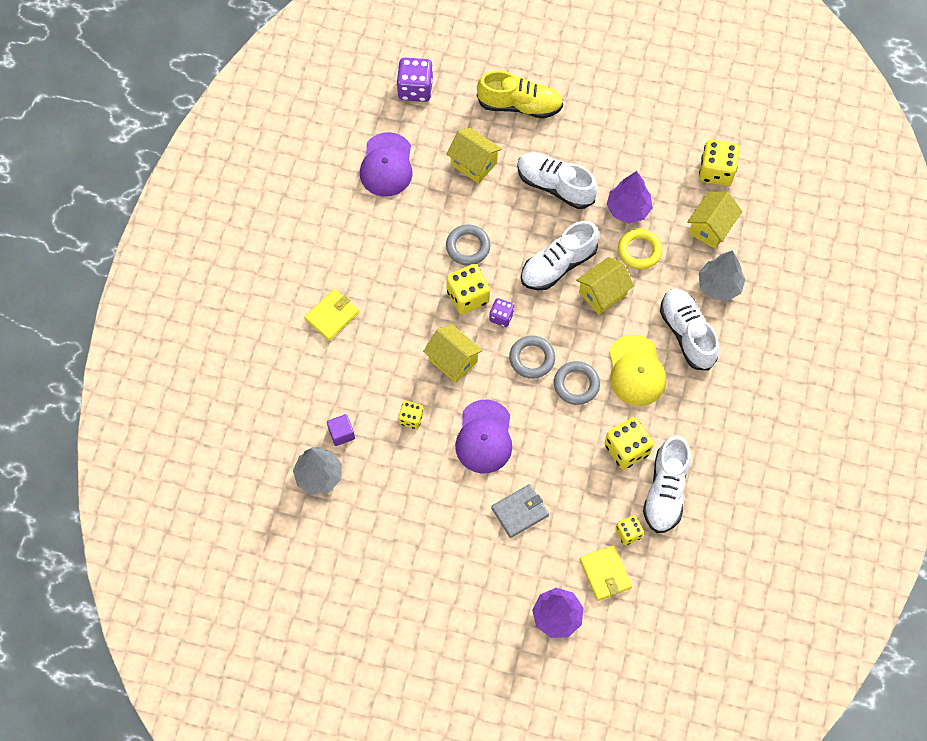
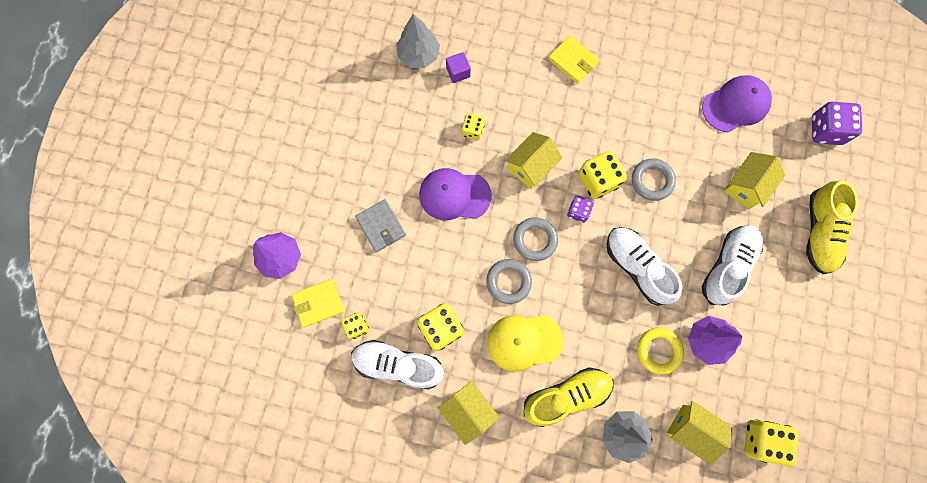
camera: 90 degrees right, 10 degrees up
purple cap [360,132,413,197] -> purple cap turned 150 degrees clockwise [702,75,772,132]
yellow house [576,257,634,315] -> yellow house moved to [438,381,499,445]
white shoe [660,288,719,371] -> yellow shoe [524,367,614,427]

